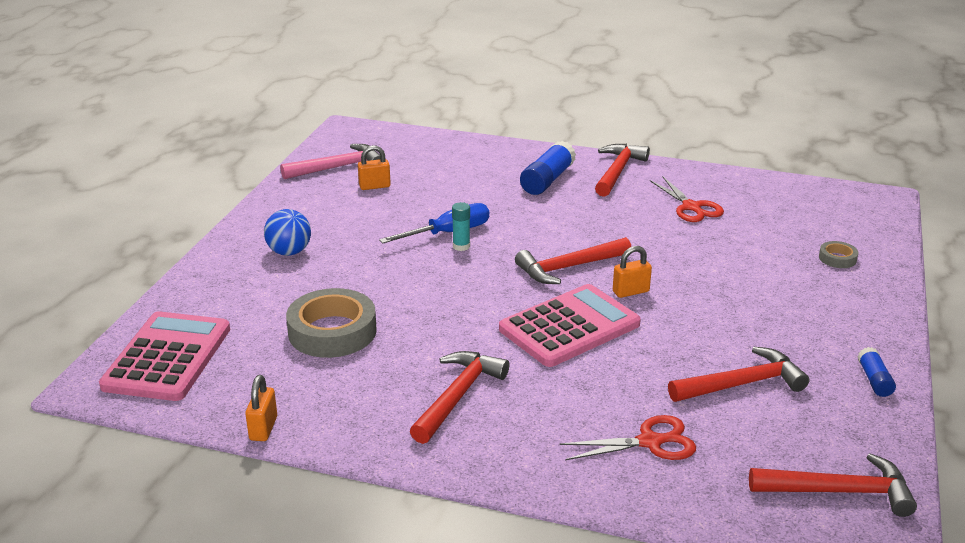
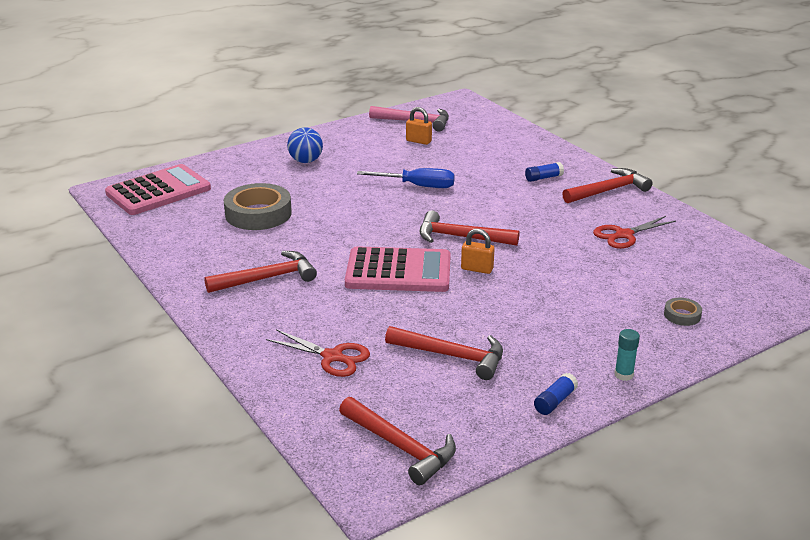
camera: 40 degrees right, 0 degrees up
orange padlock [245,375,277,441] -> none
turquoise glue stick [452,202,470,251] -> turquoise glue stick moved to [614,329,640,381]
blue glue stick [520,141,576,195] -> blue glue stick [525,162,564,182], size x0.56
red scissors [650,177,724,222] -> red scissors turned 45 degrees clockwise [593,216,676,249]

